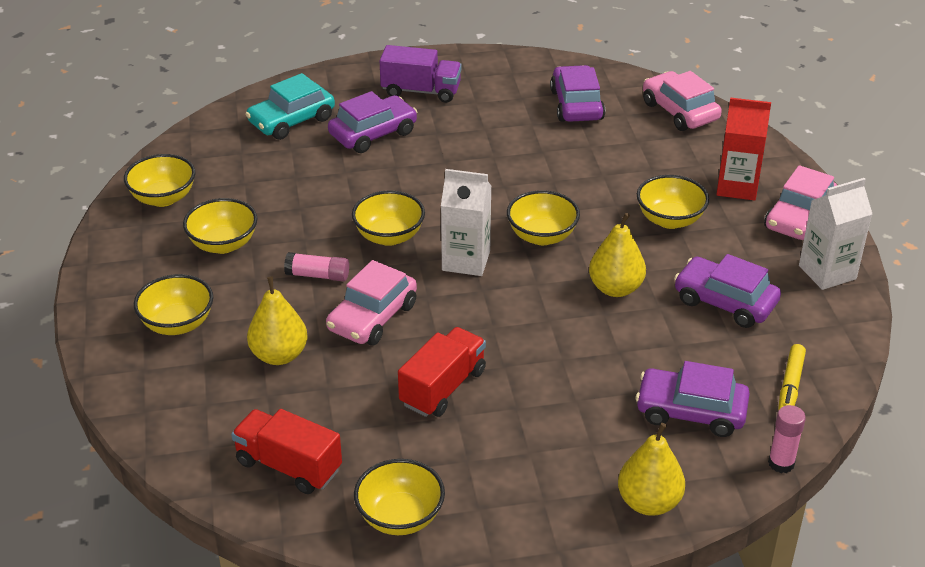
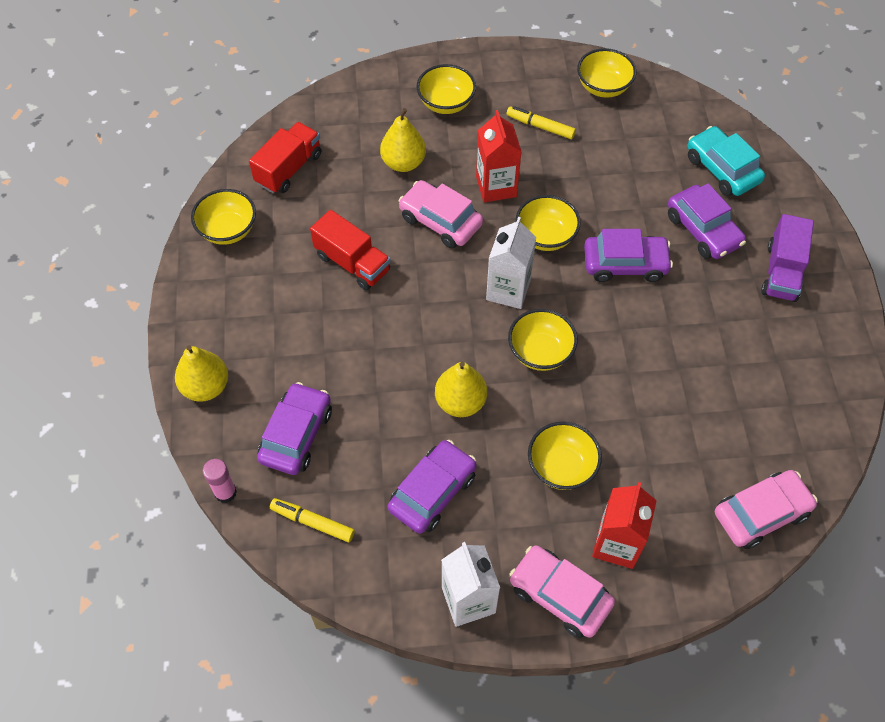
camera: 95 degrees right, 20 degrees up
yellow bowl [183,198,258,254] -> yellow marker [507,106,576,139]
pink glue stick [284,252,349,282] -> red carton [476,110,522,202]
purple car [550,65,605,122] -> purple car moved to [584,229,673,282]

